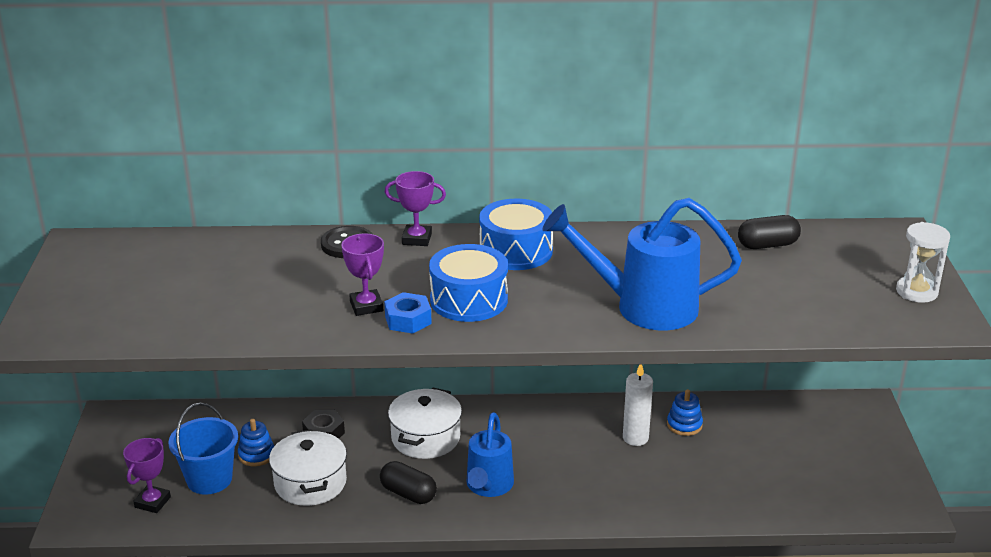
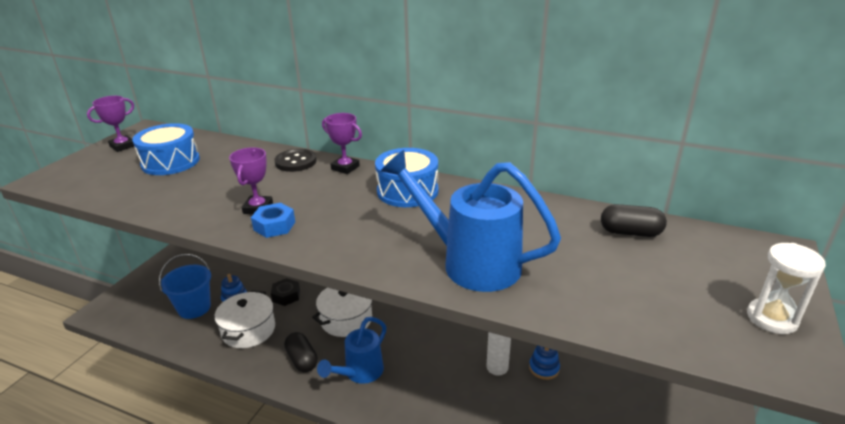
camera: 25 degrees right, 0 degrees up
purple trophy [123,438,171,513] -> purple trophy moved to [87,96,134,152]
blue drum [429,244,508,322] -> blue drum moved to [132,123,200,175]

